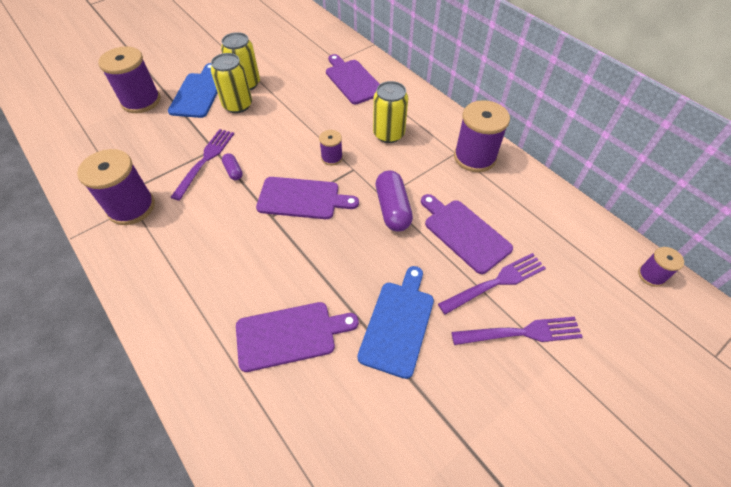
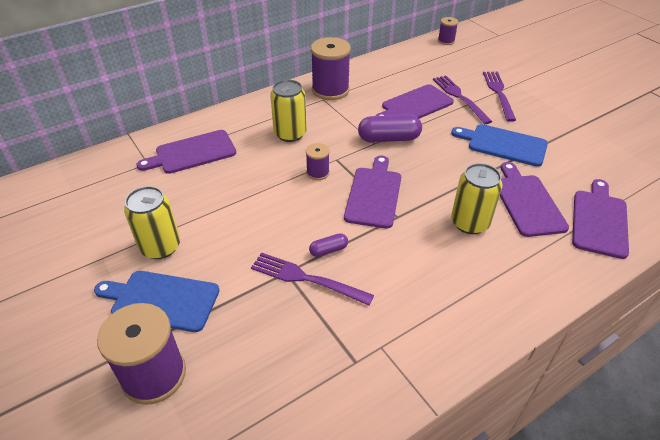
camera: 85 degrees left, 10 degrees down
purple spool [77,149,155,225] -> none
yellow can [211,53,252,113] -> yellow can moved to [451,163,502,234]
none -> purple cutting board [572,179,629,259]

